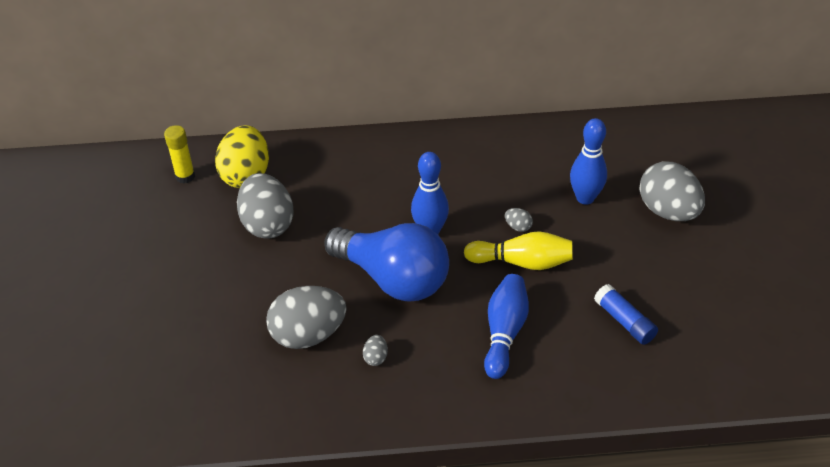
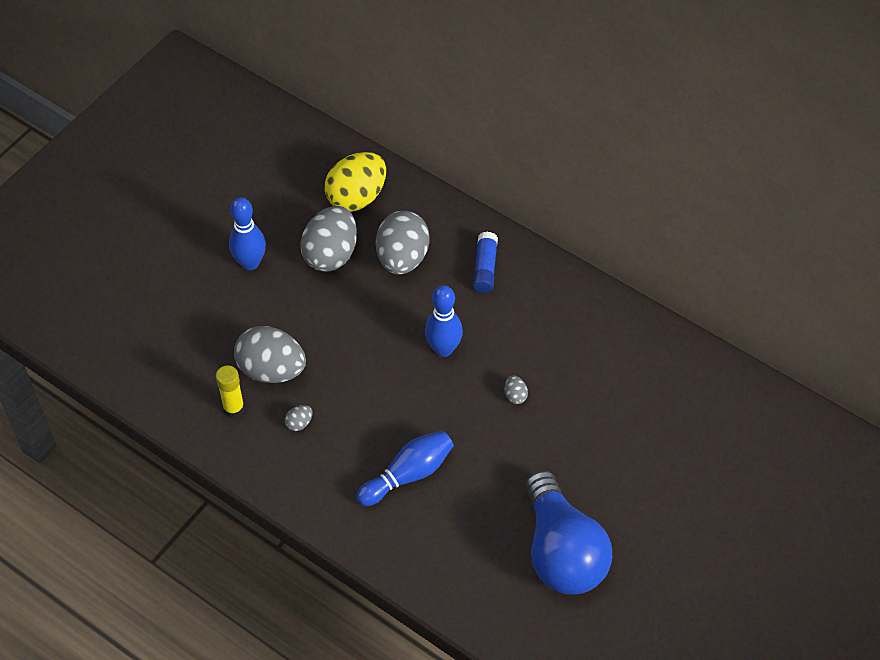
camera: 40 degrees right, 10 degrees up
yellow glue stick [164,125,195,183] -> yellow glue stick moved to [216,365,245,418]
blue light bulb [325,223,449,302] -> blue light bulb moved to [525,470,612,595]
yellow bowling pin [464,231,573,270] -> none
blue bowling pin [570,118,607,205] -> blue bowling pin moved to [229,197,266,270]
blue glue stick [594,284,658,345] -> blue glue stick moved to [473,232,498,293]
grey egg [639,162,705,221] -> grey egg moved to [376,211,430,275]

